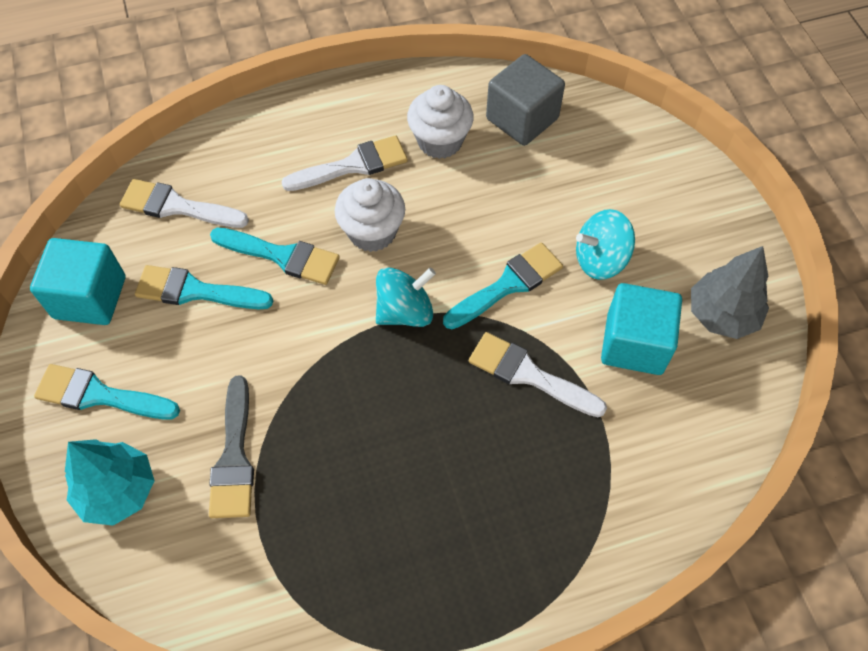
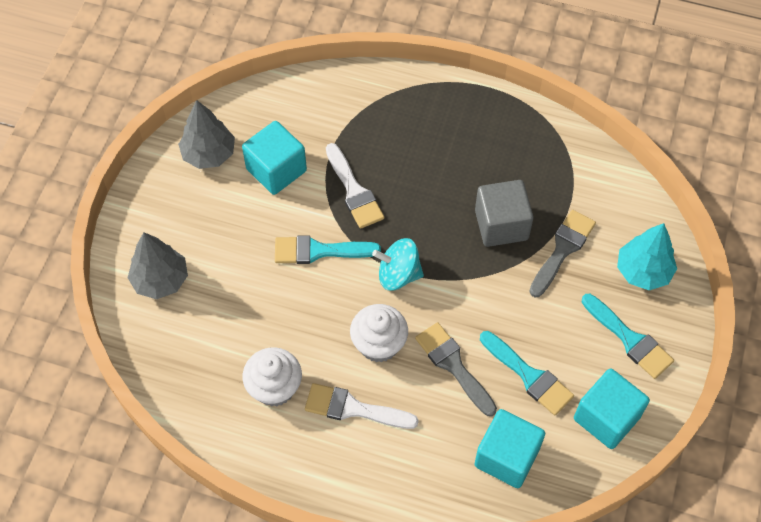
camera: 145 degrees left, 0 degrees up
white brush [120,179,249,228] -> turquoise cube [474,409,545,488]
turquoise brush [210,228,340,285] -> grey brush [415,322,497,416]
grey cube [486,54,565,146] -> grey cube moved to [475,180,534,247]
turquoise spinning top [576,209,635,280] -> none
none -> grey tree [128,232,188,299]

